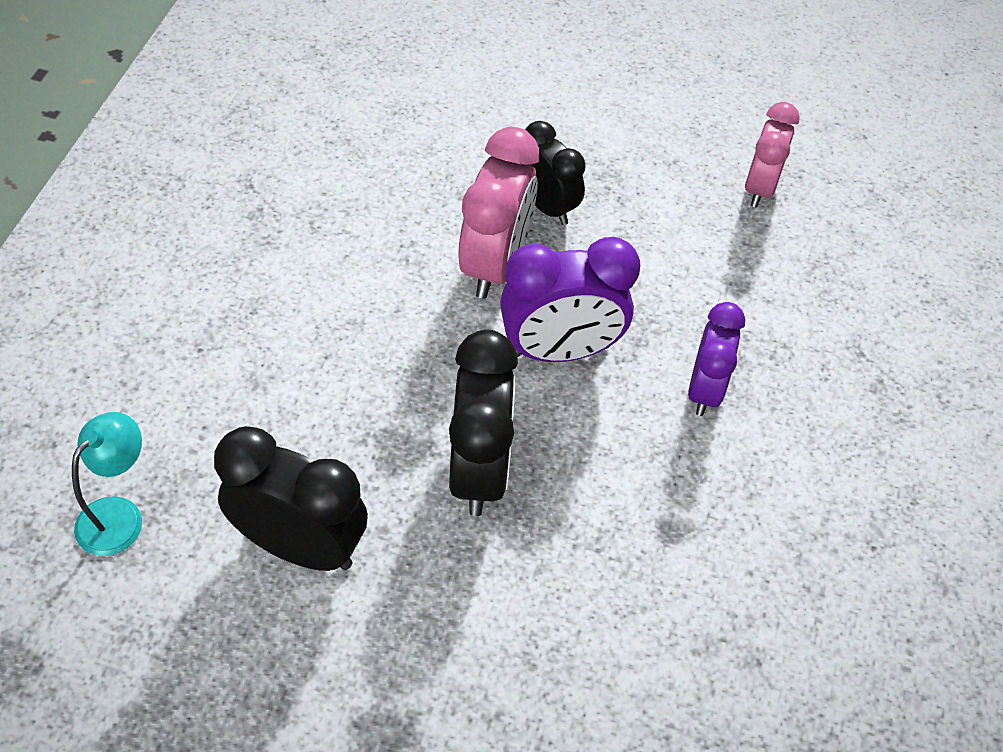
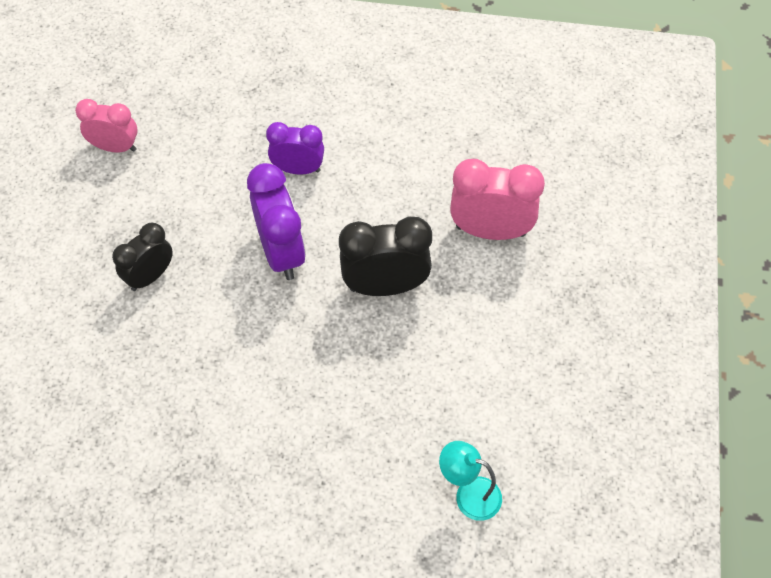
camera: 95 degrees left, 5 degrees up
black clock [214,426,368,571] -> none
pink clock [458,127,539,299] -> pink clock moved to [450,159,545,240]

